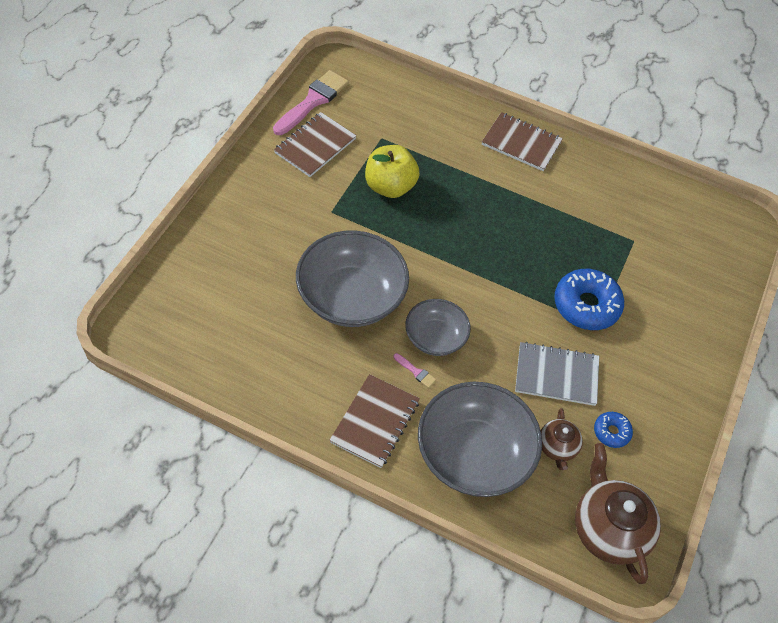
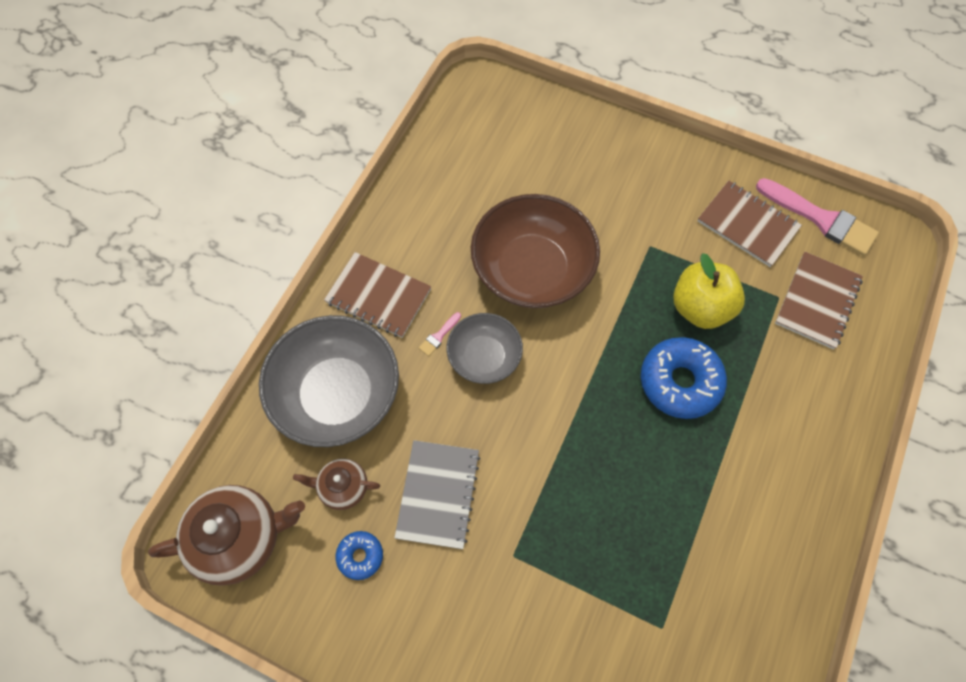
camera: 95 degrees right, 10 degrees up
grey bowl [296,231,409,327] -> brown bowl [471,194,600,308]
brown notebook [482,112,563,171] -> brown notebook moved to [775,252,863,349]
blue donut [554,269,624,330] -> blue donut moved to [641,337,727,419]

